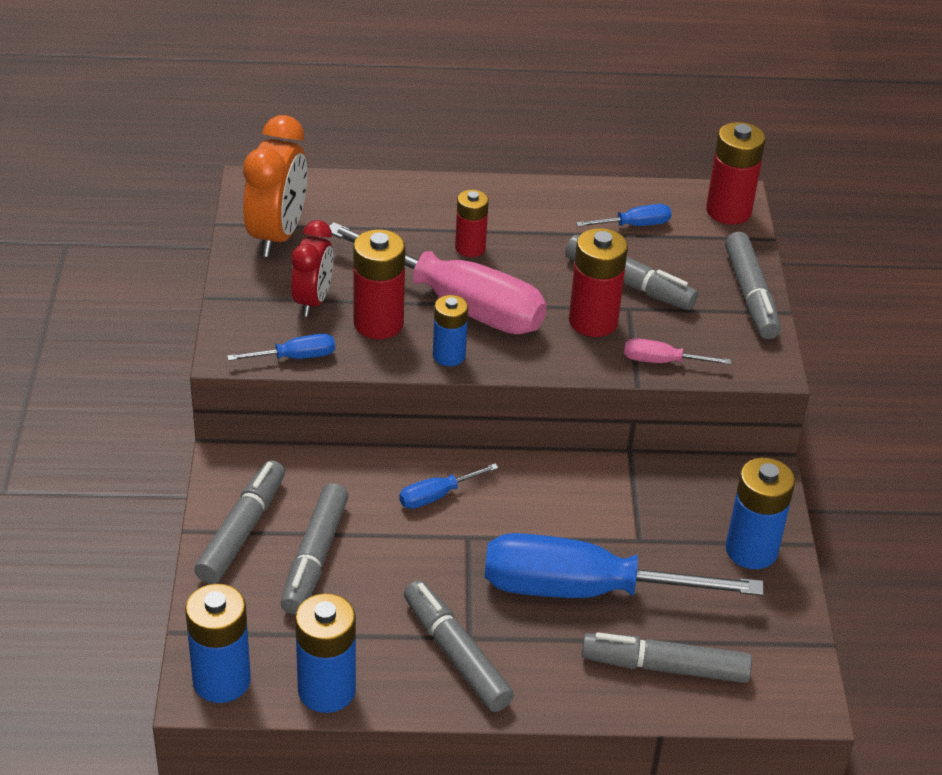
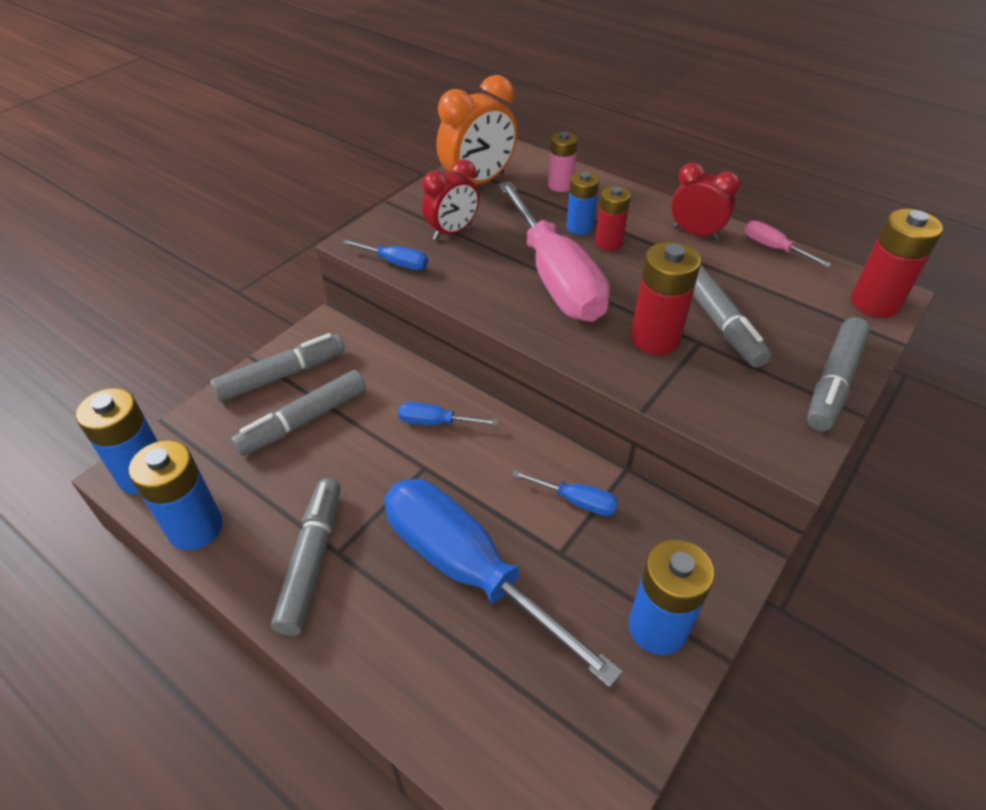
camera: 40 degrees right, 5 degrees up
red battery [353,229,405,339] -> none
blue battery [433,295,468,366] -> blue battery moved to [566,172,599,235]
blue screwdriver [576,204,672,227] -> blue screwdriver moved to [512,470,618,516]
grey marker [582,632,752,683] -> none
pink screwdriver [624,338,731,365] -> pink screwdriver moved to [745,220,831,267]
none -> pink battery [548,132,577,192]
none -> red clock [671,162,740,240]

